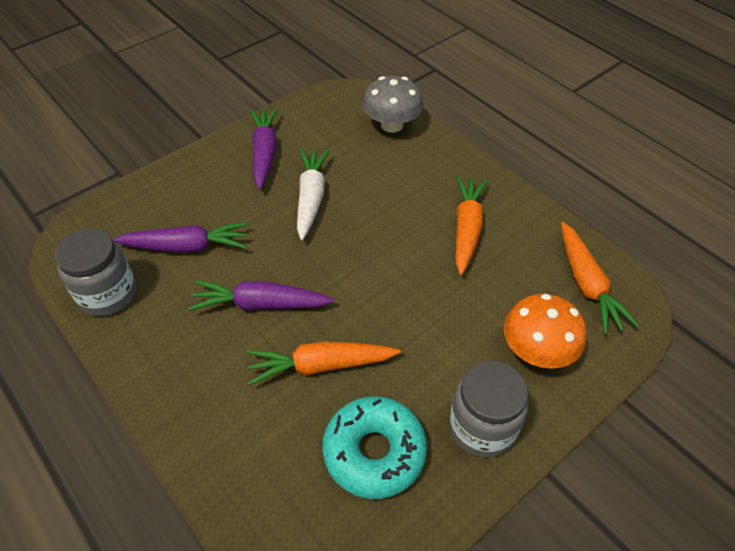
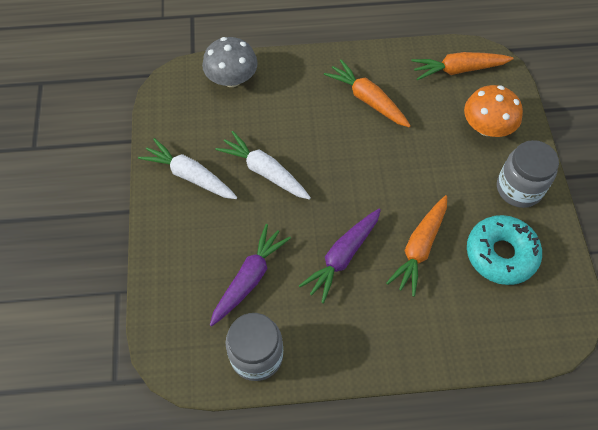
camera: 55 degrees left, 10 degrees up
purple carrot [250,108,279,190] -> white carrot [138,138,238,199]
orange carrot [561,222,639,334] -> orange carrot turned 150 degrees clockwise [411,52,514,80]

